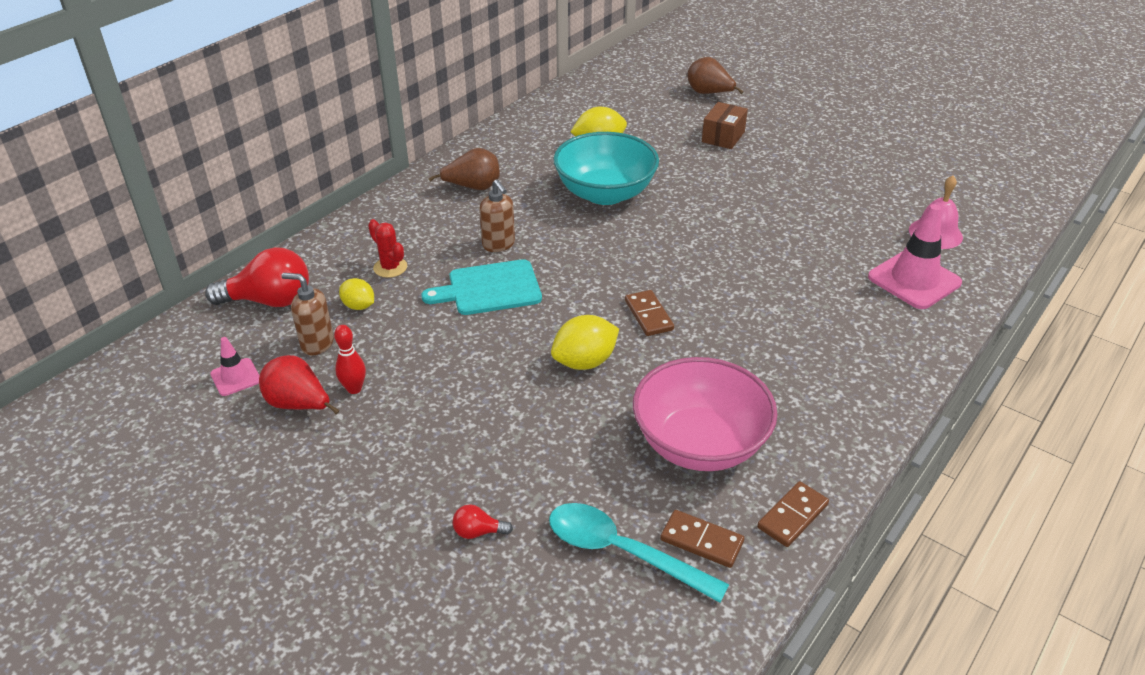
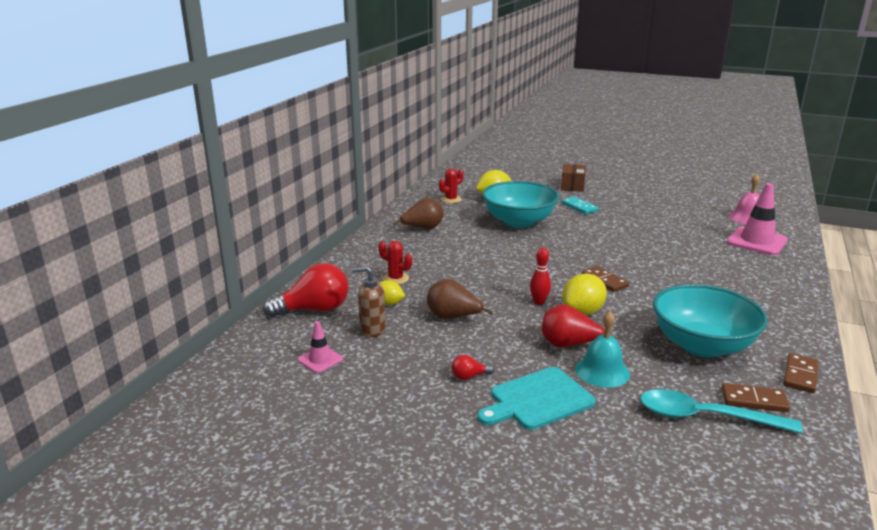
camera: 15 degrees left, 15 degrees down
red pear [259,355,340,414] -> red pear moved to [542,304,617,348]
red bowling pin [334,325,366,394] -> red bowling pin moved to [530,248,551,305]
turquoise cutting board [421,259,542,315] -> turquoise cutting board moved to [477,367,596,430]
red light bulb [453,504,513,539] -> red light bulb moved to [451,355,494,380]
brown soap dispenser [479,180,515,252] -> none
pink bowl [633,357,778,471] -> turquoise bowl [653,284,767,357]
brown pear [687,57,744,94] -> brown pear moved to [427,279,493,319]
none -> red cactus [439,169,464,203]
none -> turquoise domino [562,197,599,214]
none -> turquoise bell [575,311,630,388]

